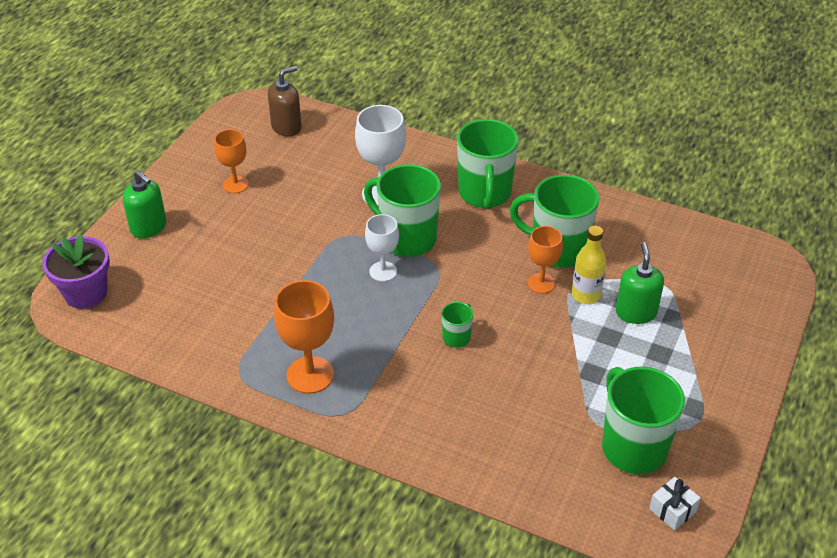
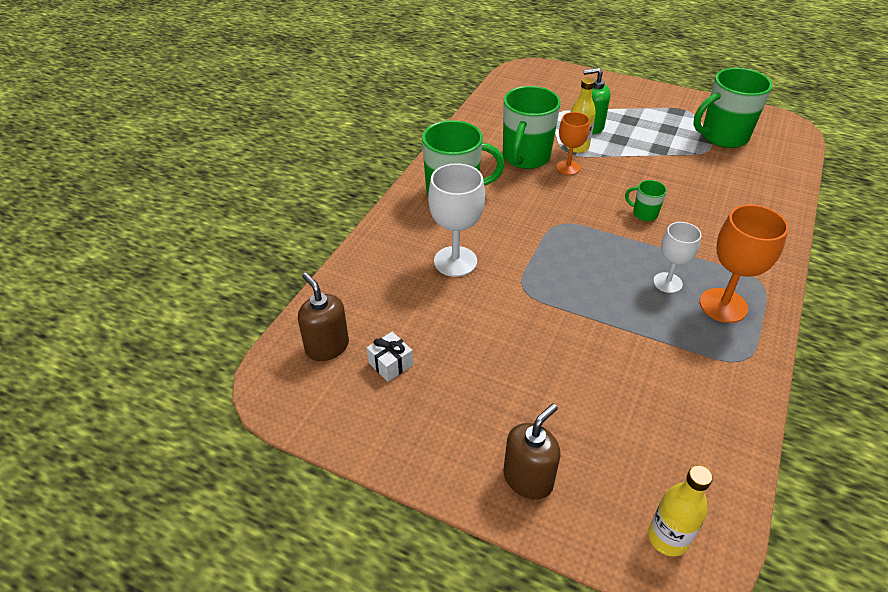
camera: 90 degrees left, 0 degrees up
purple flower pot [42,234,110,309] -> yellow bottle [648,465,713,556]
green soap dispenser [123,170,166,238] -> brown soap dispenser [504,404,561,500]
orange goblet [214,129,249,193] -> none
green mug [364,164,441,257] -> none
white goblet [365,214,399,282] -> white goblet moved to [653,222,701,293]
white gift [649,477,701,530] -> white gift moved to [367,332,413,382]

